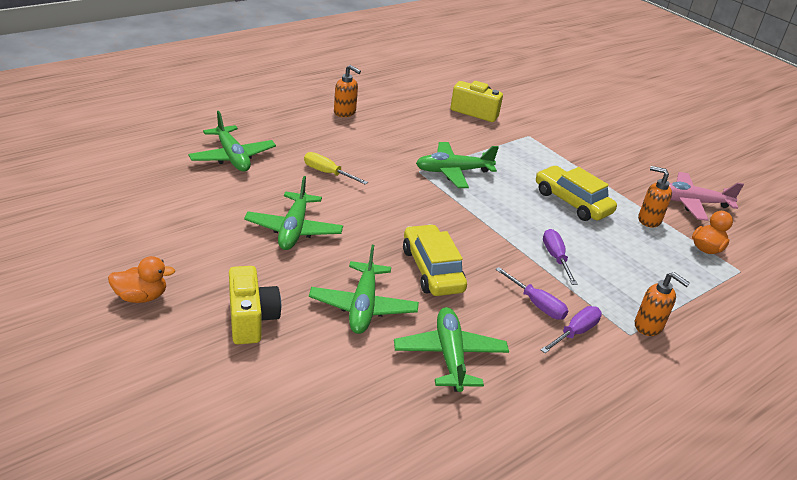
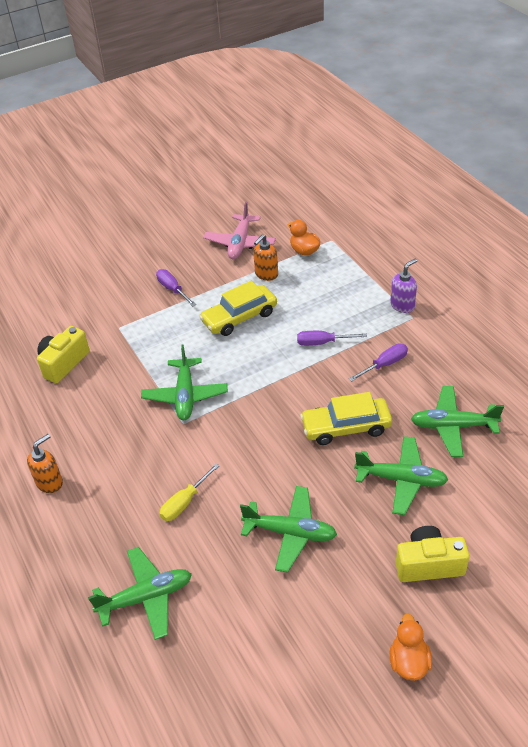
camera: 75 degrees left, 10 degrees up
purple screwdriver [540,306,602,353] -> purple screwdriver moved to [156,269,196,306]
orange soap dispenser [635,272,690,336] -> purple soap dispenser [390,259,417,313]

